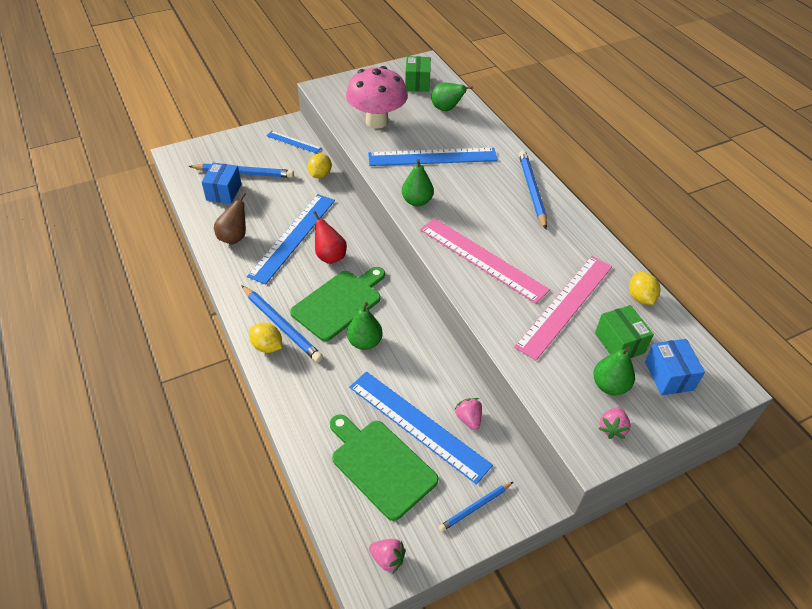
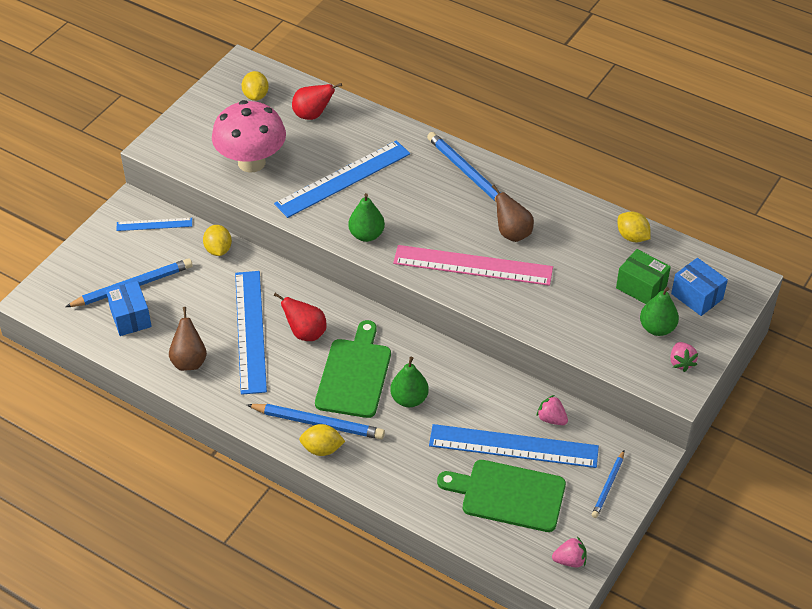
camera: 30 degrees left, 0 degrees up
green box [405,56,431,92] -> yellow lemon [242,71,269,101]
green pear [431,83,473,111] -> red pear [292,83,342,120]
pink ruler [514,256,612,360] -> none
none -> brown pear [492,185,534,242]

